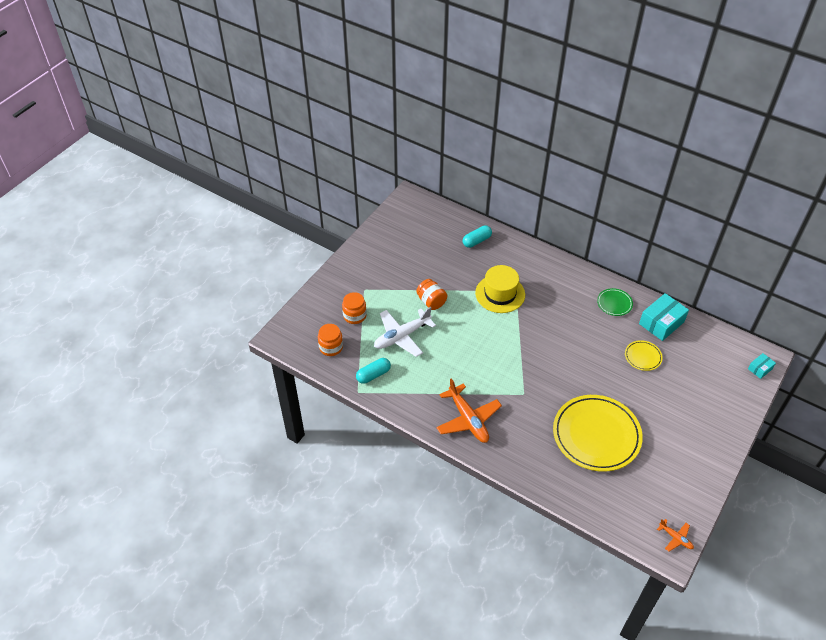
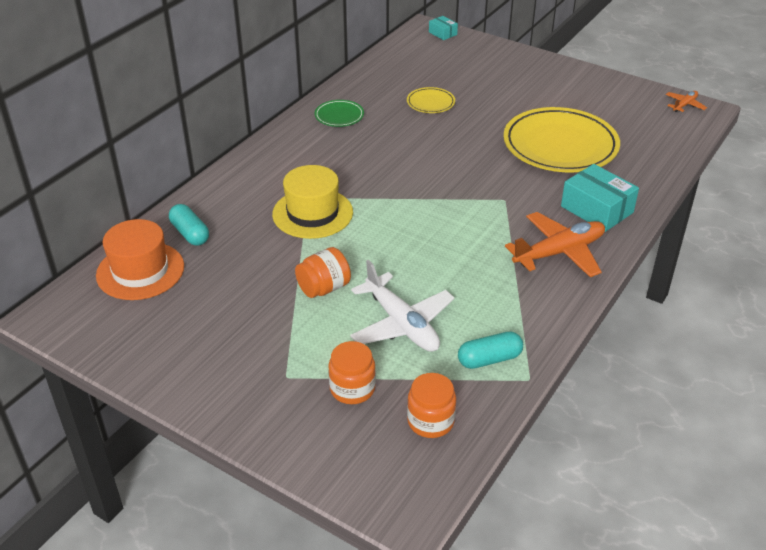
camera: 90 degrees left, 10 degrees down
turquoise capsule [356,358,391,384] -> turquoise capsule turned 75 degrees counterclockwise [458,331,523,369]
turquoise box [639,293,689,341] -> turquoise box moved to [561,164,639,232]
none -> orange hat [96,219,184,300]

